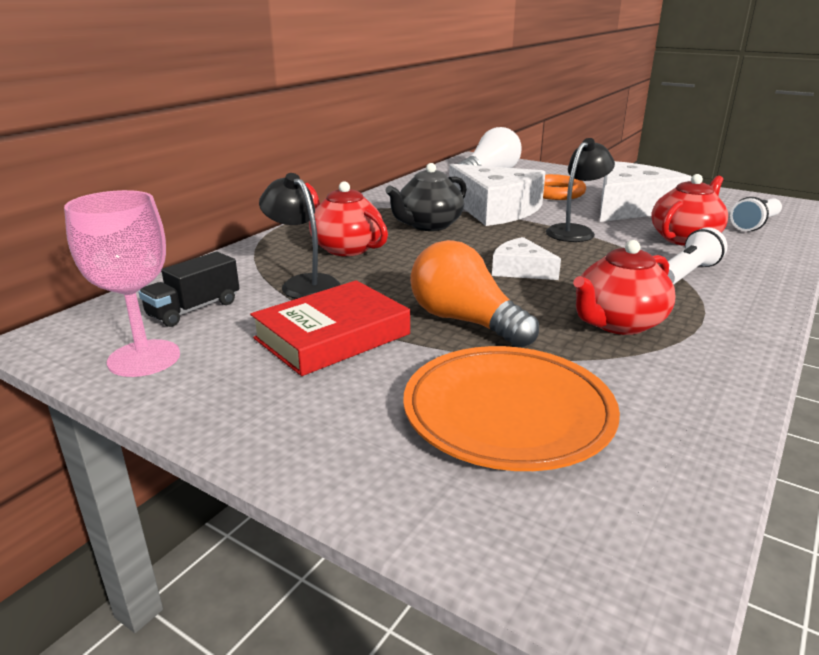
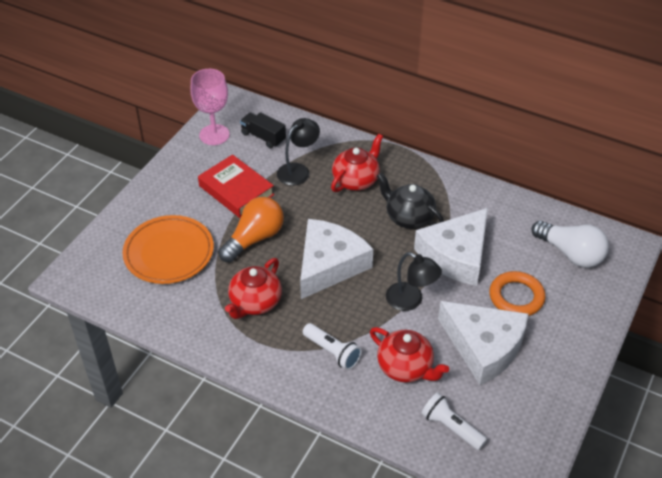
camera: 85 degrees right, 20 degrees up
white cheese [492,237,561,280] -> white cheese [300,219,373,299], size x1.94
red teapot [573,240,676,335] -> red teapot turned 105 degrees counterclockwise [225,258,282,319]

